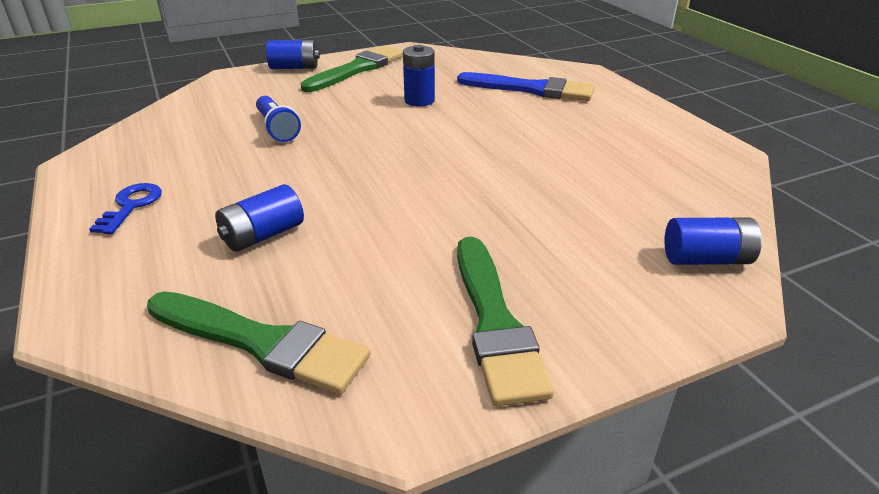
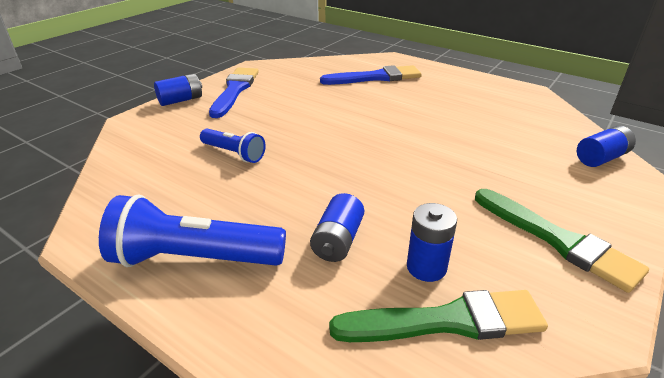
camera: 30 degrees left, 0 degrees up
blue key [89,183,162,234] -> blue flashlight [99,194,286,267]
green brush [301,46,403,92] -> blue brush [209,68,259,118]
blue battery [403,45,435,107] -> blue battery moved to [407,203,457,282]

